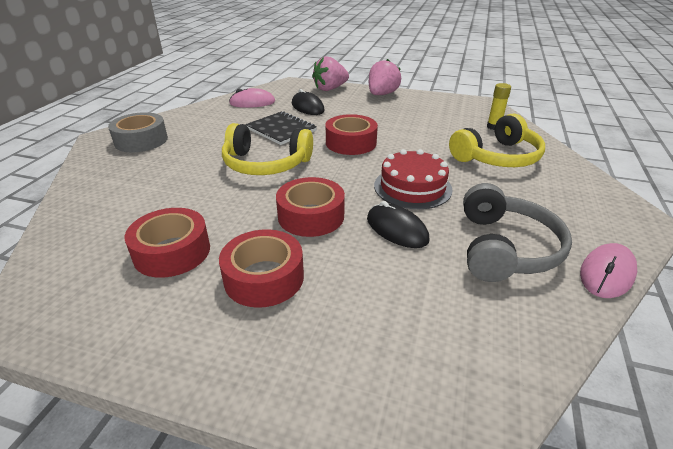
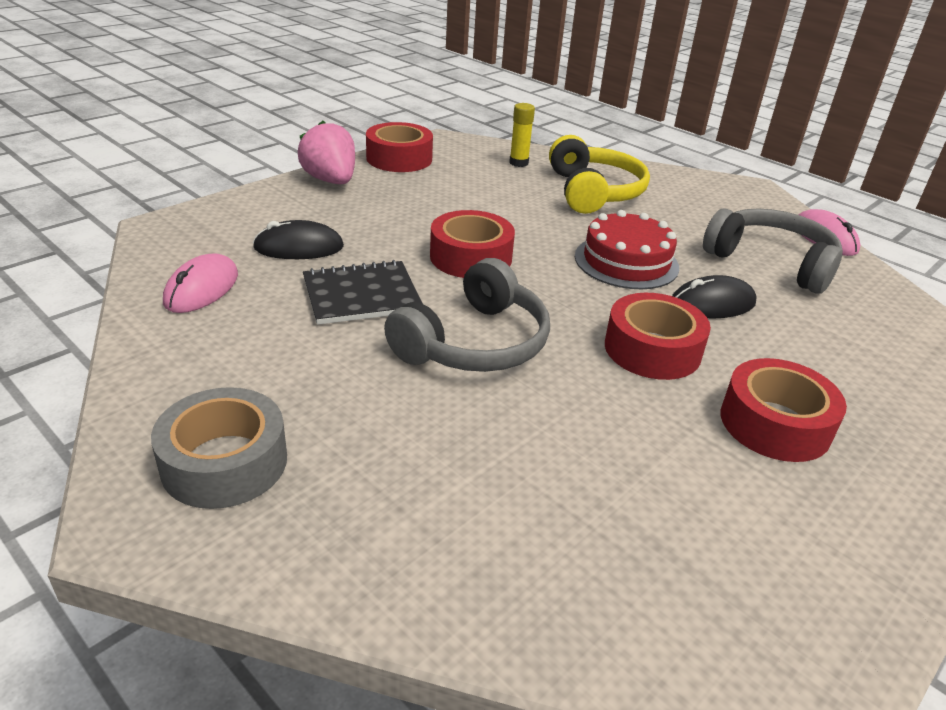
camera: 65 degrees left, 0 degrees up
red tape [125,208,210,278] -> red tape moved to [366,122,433,172]
yellow headphones [222,123,313,175] -> grey headphones [384,258,550,372]
pink strawberry [312,56,349,91] -> none

